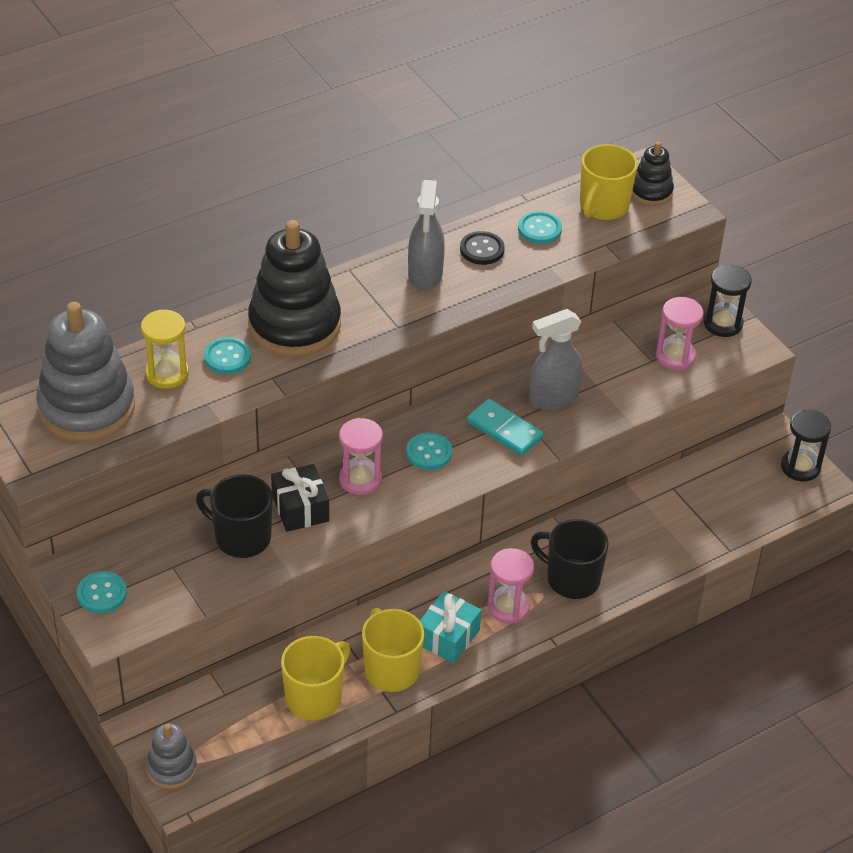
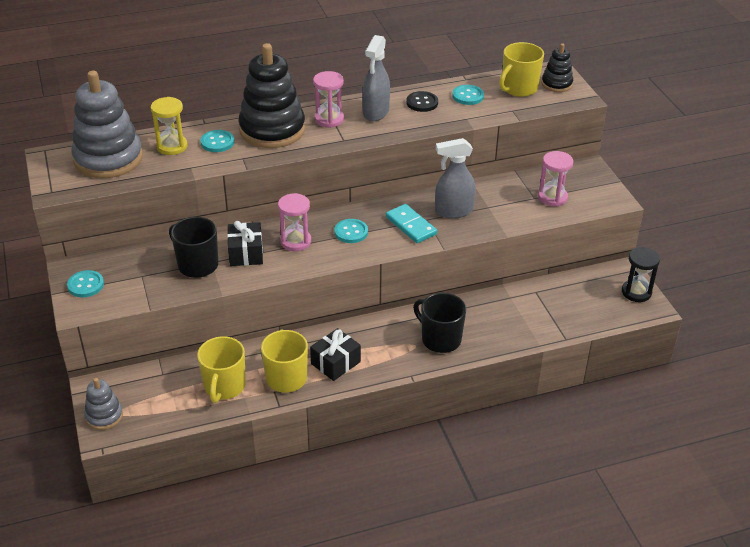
camera: 15 degrees right, 5 degrees down
yellow mug [281,636,350,720] -> yellow mug turned 135 degrees clockwise [197,336,246,403]
turquoise gift [420,591,481,663] -> black gift [310,328,361,381]
pink hourglass [487,548,534,624] -> pink hourglass moved to [313,71,344,128]
black hourglass [704,265,752,337] -> none

